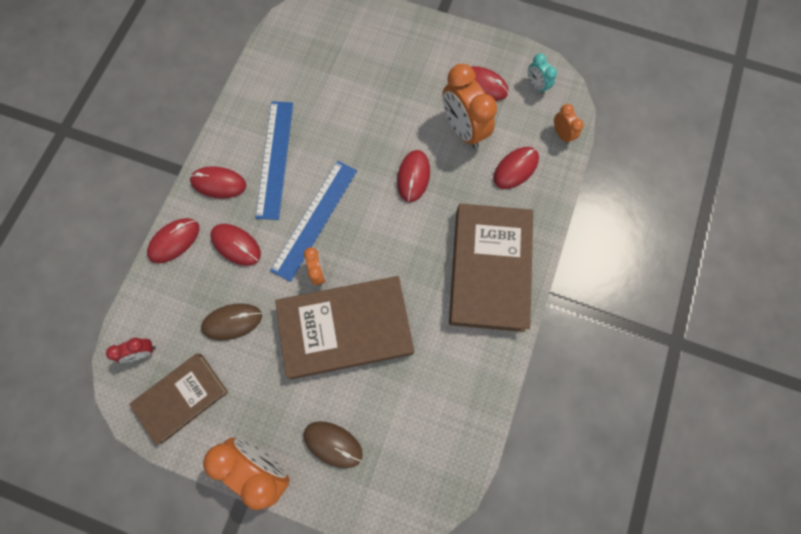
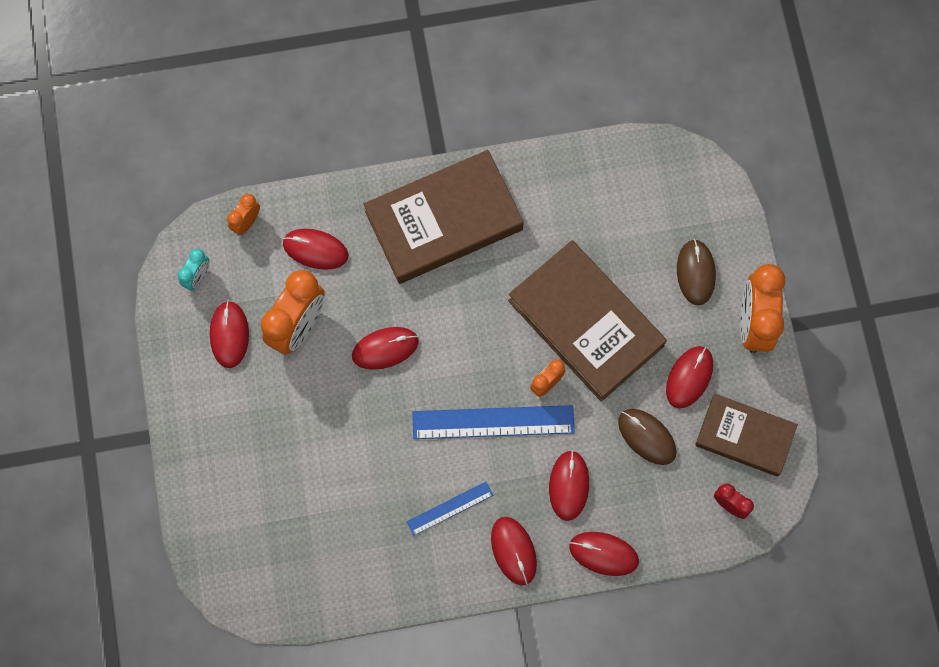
camera: 120 degrees left, 0 degrees up
blue ruler [256,101,293,220] -> blue ruler [407,482,493,536], size x0.55
none -> red mouse [666,346,713,408]

